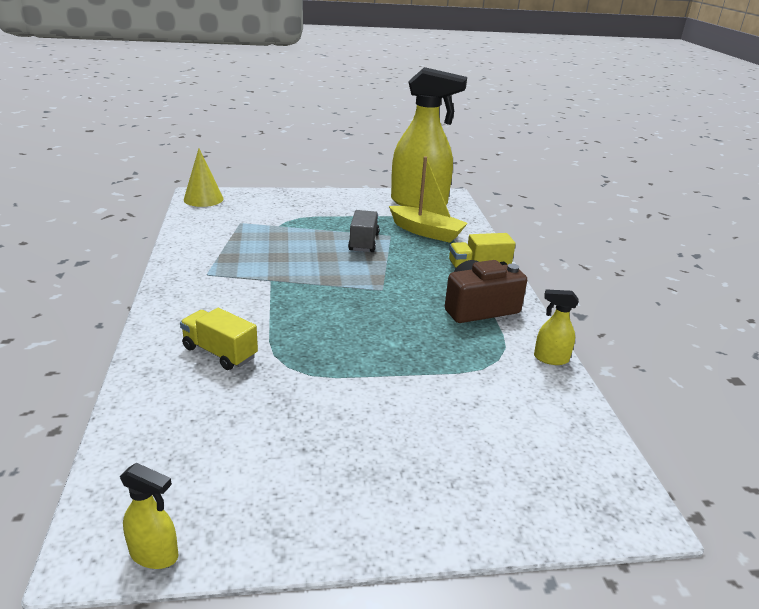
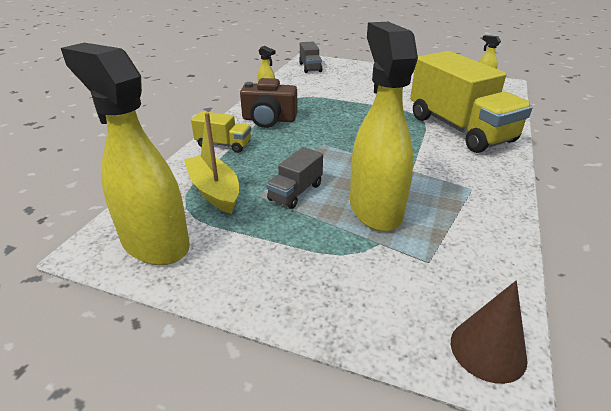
camera: 150 degrees left, 5 degrees up
yellow truck [180,308,258,370] -> yellow truck [410,51,533,153], size x2.22
yellow cone [184,149,224,207] -> brown cone [451,280,528,384]
none -> grey truck [299,42,322,73]
none -> yellow spray bottle [350,22,418,231]

